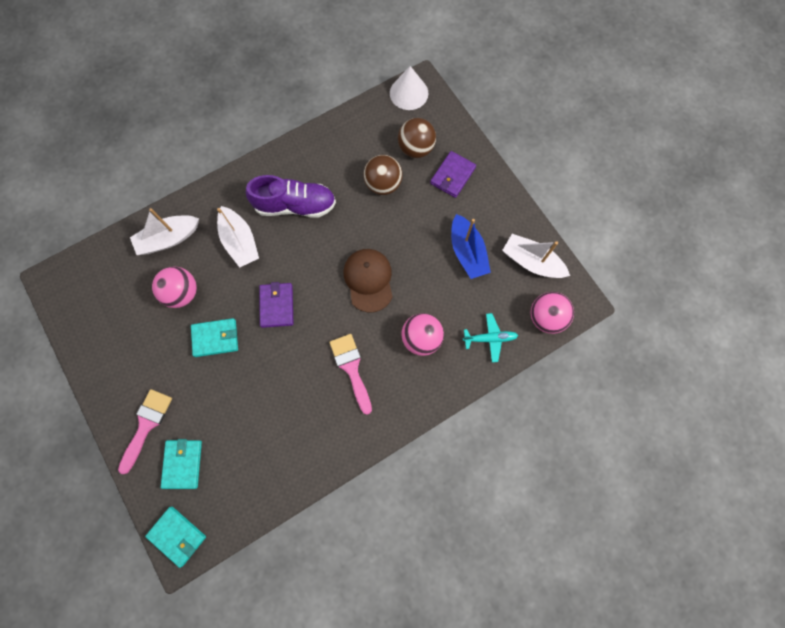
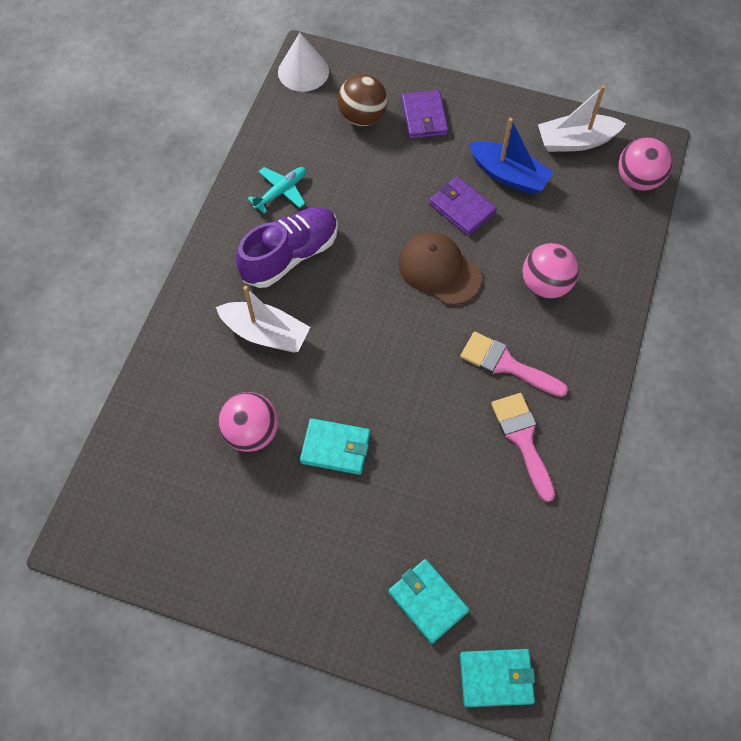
camera: 40 degrees left, 10 degrees down
pink brush [118,389,172,474] -> pink brush moved to [491,393,555,502]
white boat [130,208,199,255] -> none
turquoise wallet [191,318,238,357] -> turquoise wallet turned 60 degrees clockwise [300,418,370,475]
purple wallet [259,282,294,328] -> purple wallet moved to [429,176,497,236]
brown ball [364,155,403,195] -> none
turquoise plane [463,313,518,362] -> turquoise plane moved to [247,167,306,214]

